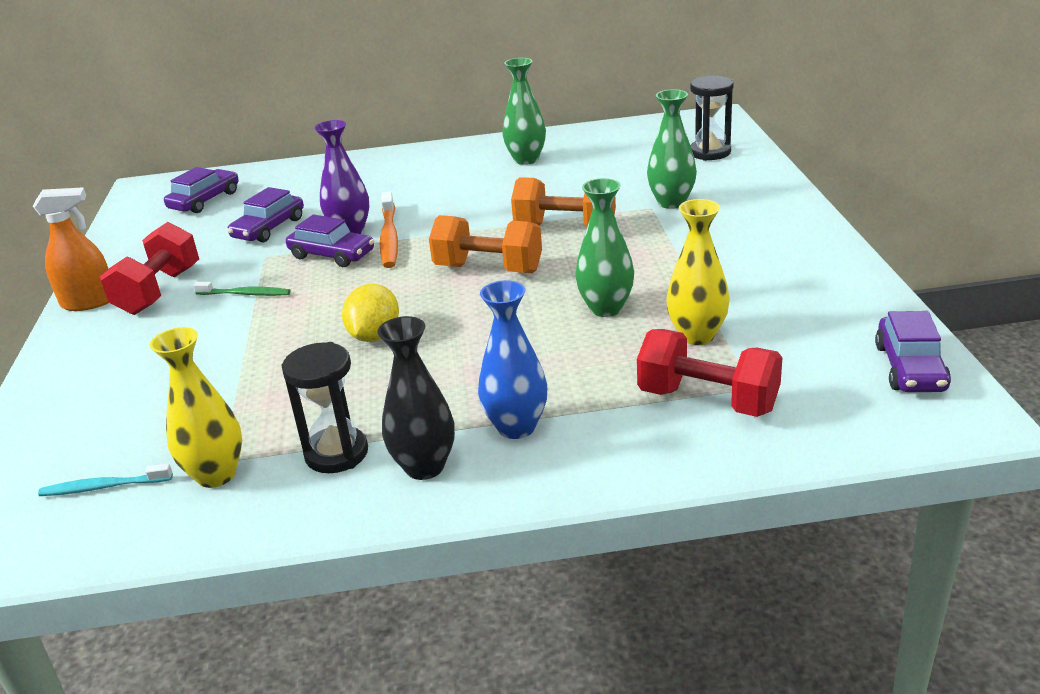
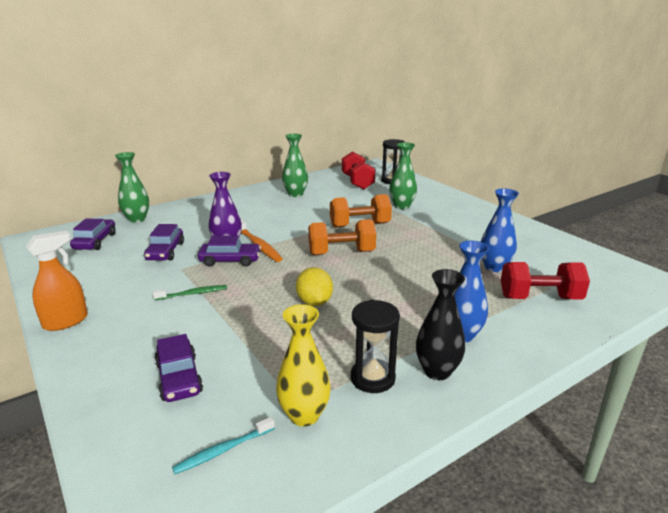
camera: 30 degrees left, 5 degrees down
red dumbbell [100,222,199,315] -> red dumbbell moved to [342,151,375,190]
green vase [575,178,634,317] -> green vase moved to [115,152,149,223]
yellow vase [666,199,730,345] -> blue vase [481,188,519,272]
purple car [875,311,951,392] -> purple car moved to [155,334,203,402]

